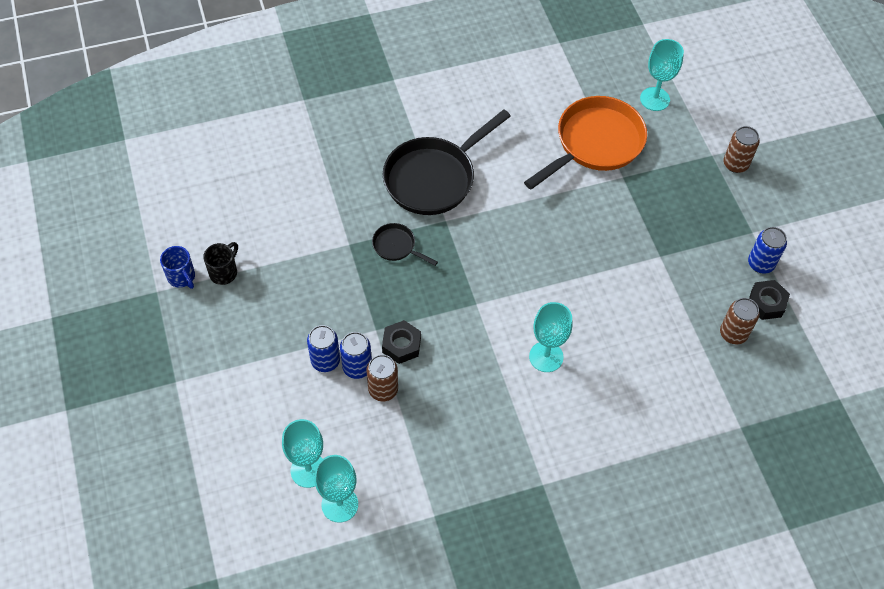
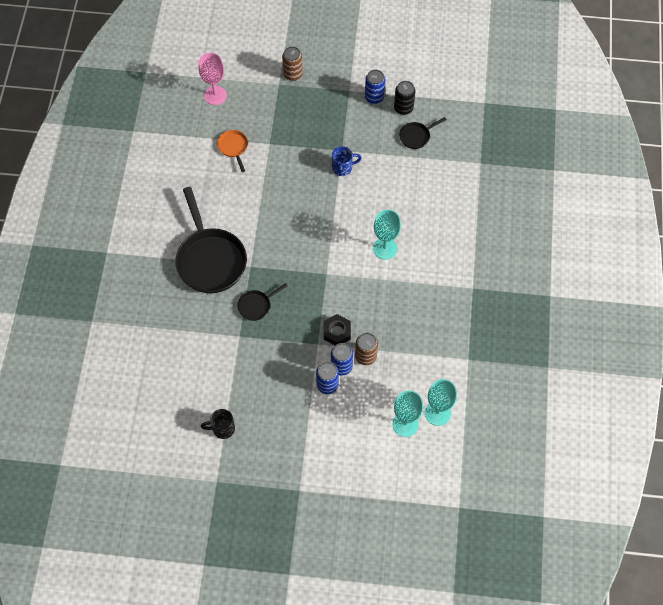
camera: 65 degrees left, 5 degrees up
blue mug [160,246,195,289] -> blue mug moved to [332,146,362,176]
black mug [203,242,238,285] -> black mug turned 60 degrees counterclockwise [201,409,235,439]
orange pan [524,96,647,189] -> orange pan [217,130,248,172], size x0.46
turquoise goblet [640,39,684,111] -> pink goblet [199,53,227,105]
brown can [720,298,759,344] -> black pan [399,117,447,149]
black nut [749,280,790,320] -> black can [394,81,415,115]

